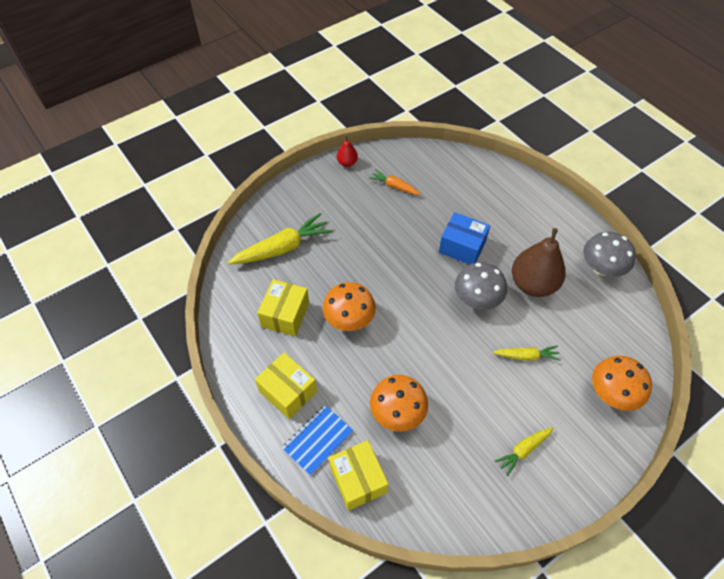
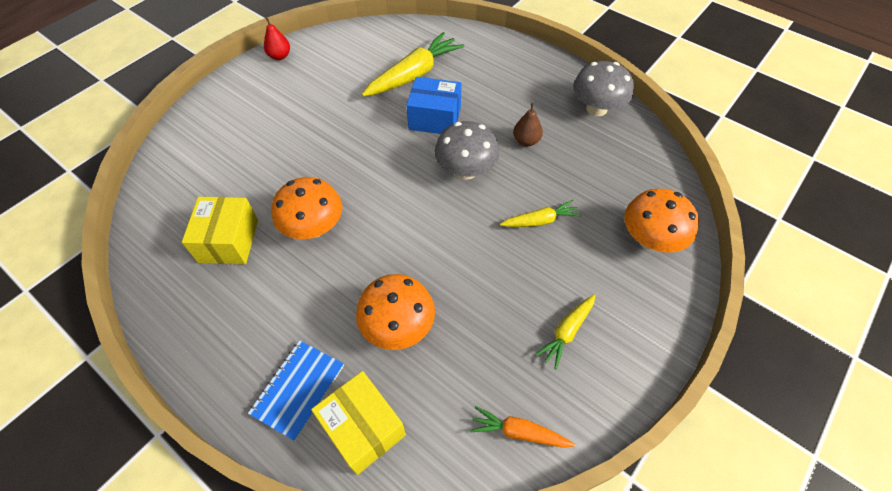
camera: 15 degrees left, 0 degrees up
yellow carrot [228,213,332,264] -> yellow carrot moved to [362,32,464,96]
yellow box [255,353,317,419] -> none
orange carrot [369,169,421,195] -> orange carrot moved to [470,406,575,448]
brown pear [512,228,566,297] -> brown pear [513,103,543,146], size x0.47

